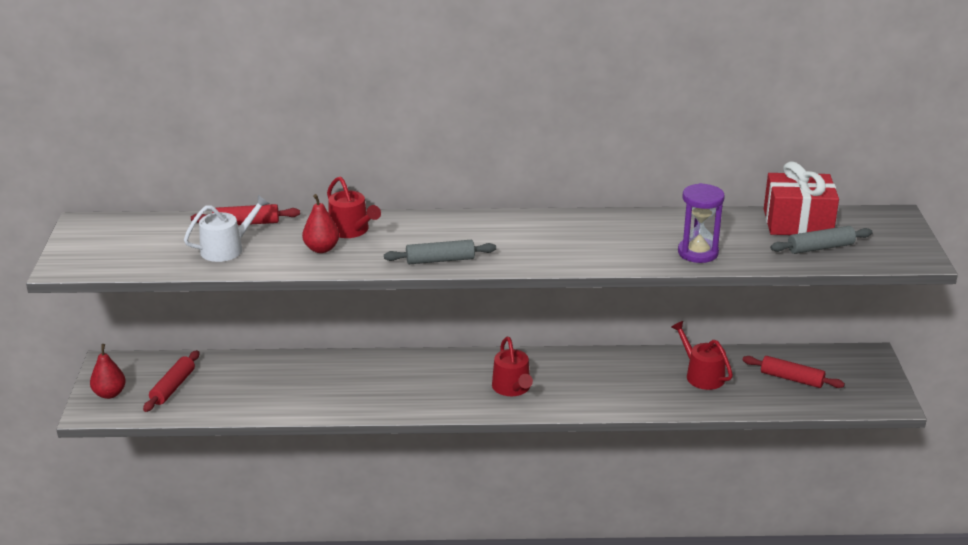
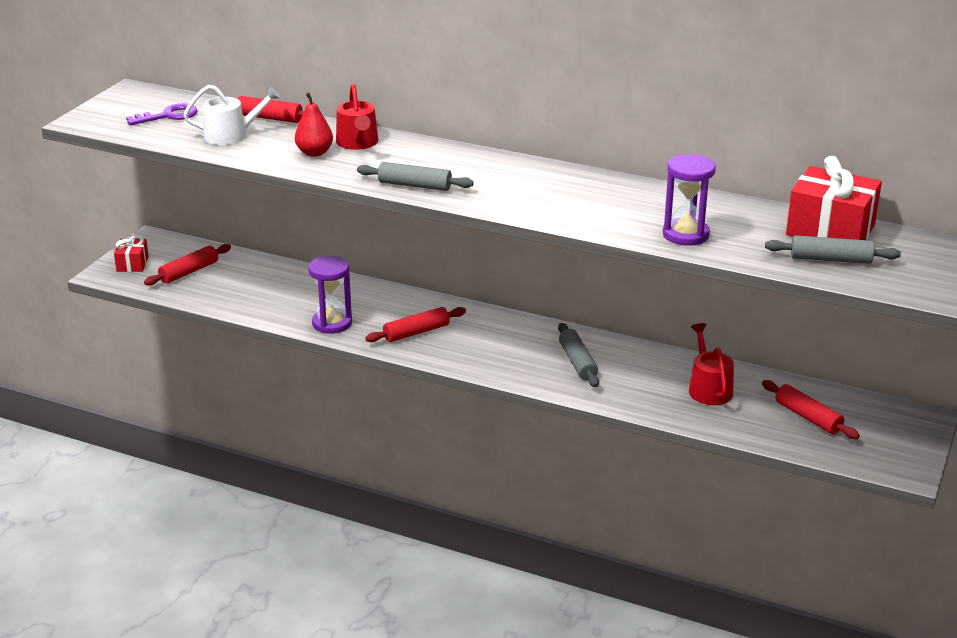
camera: 25 degrees right, 0 degrees up
red pear [90,344,126,399] -> red gift [114,235,149,272]
red watering can [492,337,533,396] -> none
none -> purple key [126,103,198,125]
none -> purple hourglass [308,256,352,334]
none -> red rolling pin [365,307,466,342]
none -> grey rolling pin [558,323,599,387]

